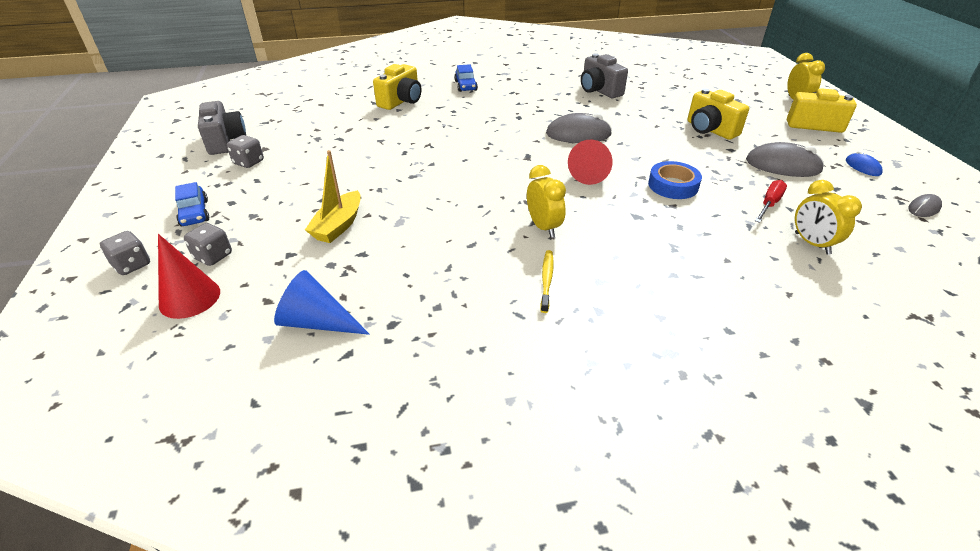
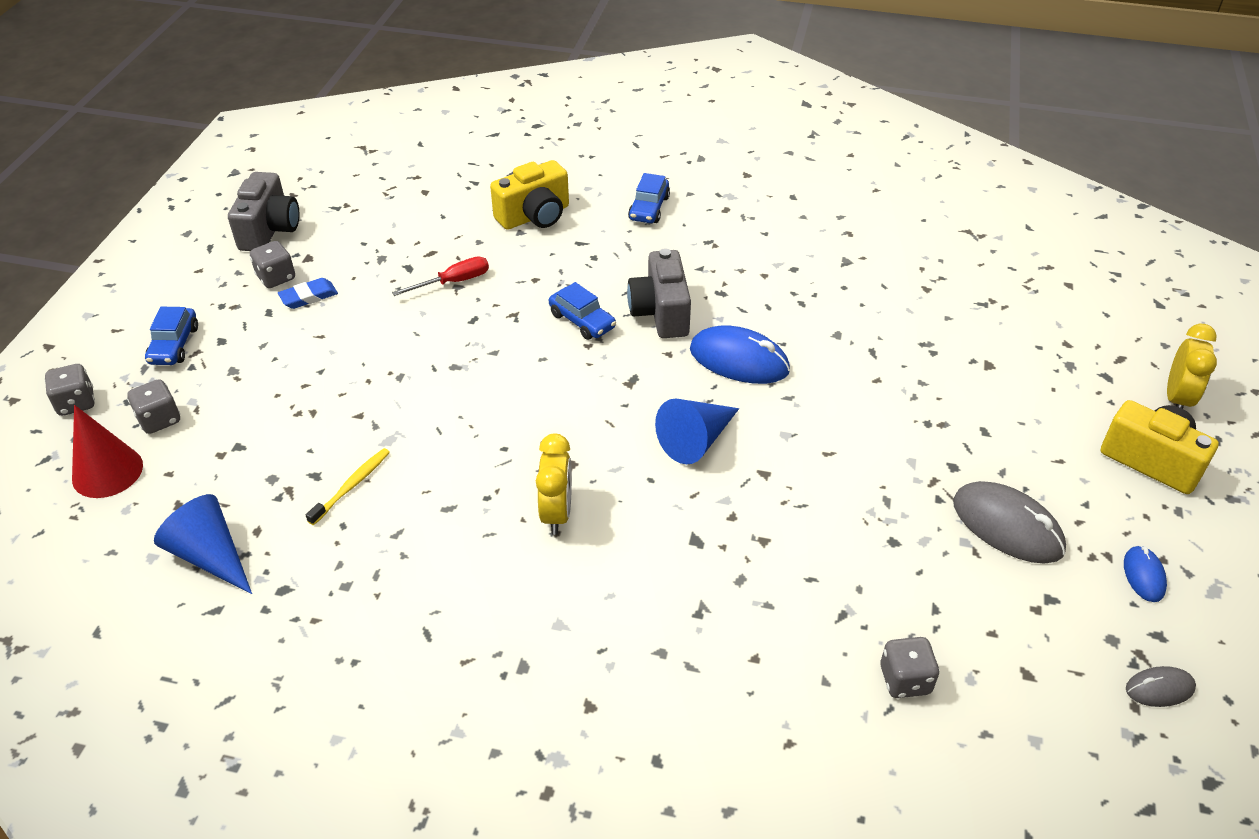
camera: 25 degrees right, 5 degrees up
yellow boat [305,150,361,243] -> none
yellow toothbrush [540,250,553,313] -> yellow toothbrush moved to [306,448,390,525]
grey mouse [546,113,612,143] -> blue mouse [690,325,790,384]
red cone [568,140,613,185] -> blue cone [655,398,739,464]
grey camera [581,53,628,98] -> grey camera moved to [627,248,691,338]
blue tape [648,161,702,199] -> none
yellow camera [687,88,749,140] -> none
red screwdriver [755,180,787,223] -> red screwdriver moved to [392,256,489,296]
yellow clock [795,180,862,255] -> grey dice [880,637,940,698]
none -> blue eraser [278,278,338,309]
none -> blue car [549,282,616,340]

